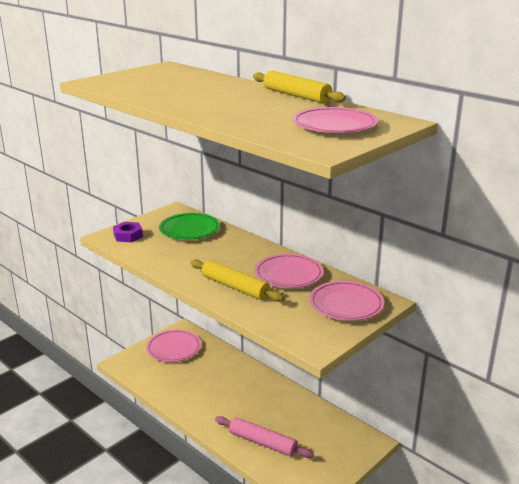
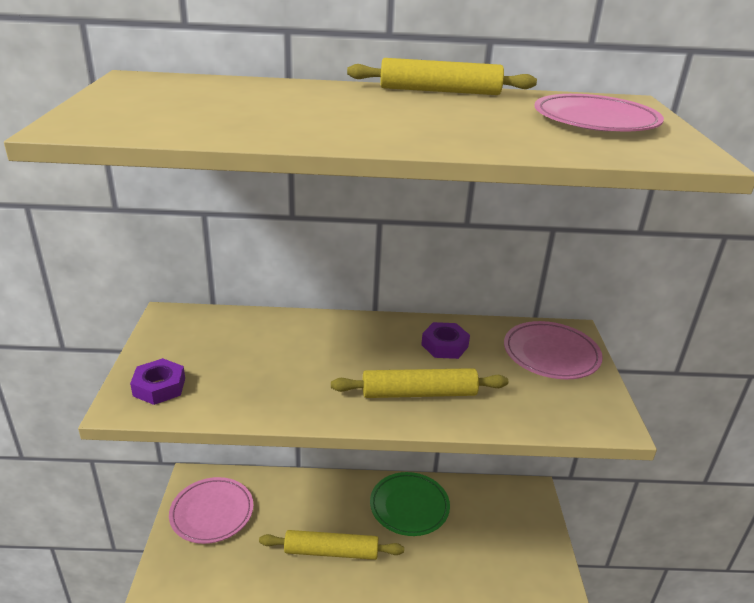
camera: 45 degrees left, 5 degrees up
green plate [159,213,220,240] -> green plate moved to [370,472,450,536]
pink rolling pin [215,416,314,458] -> none
pink plate [255,254,324,288] -> purple nut [421,322,470,359]
none -> yellow rolling pin [259,530,404,560]

